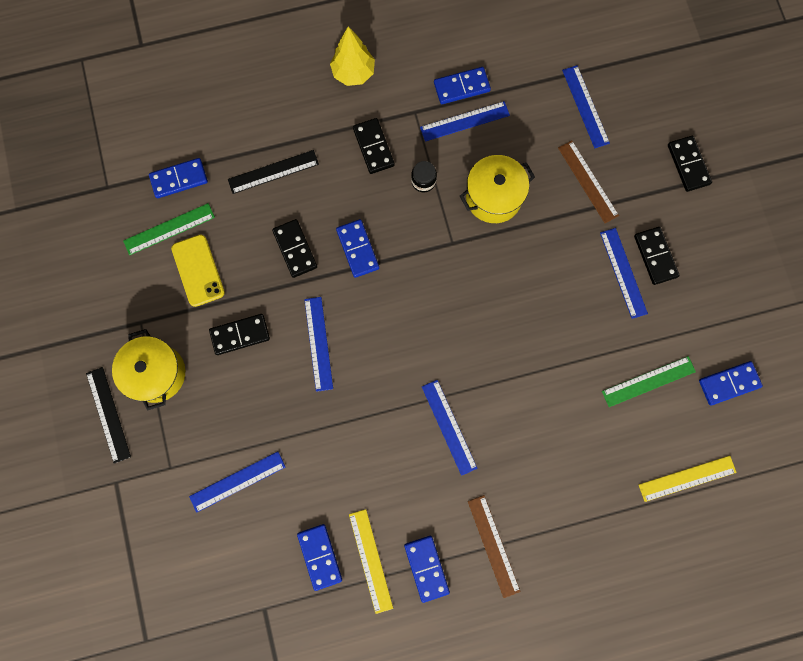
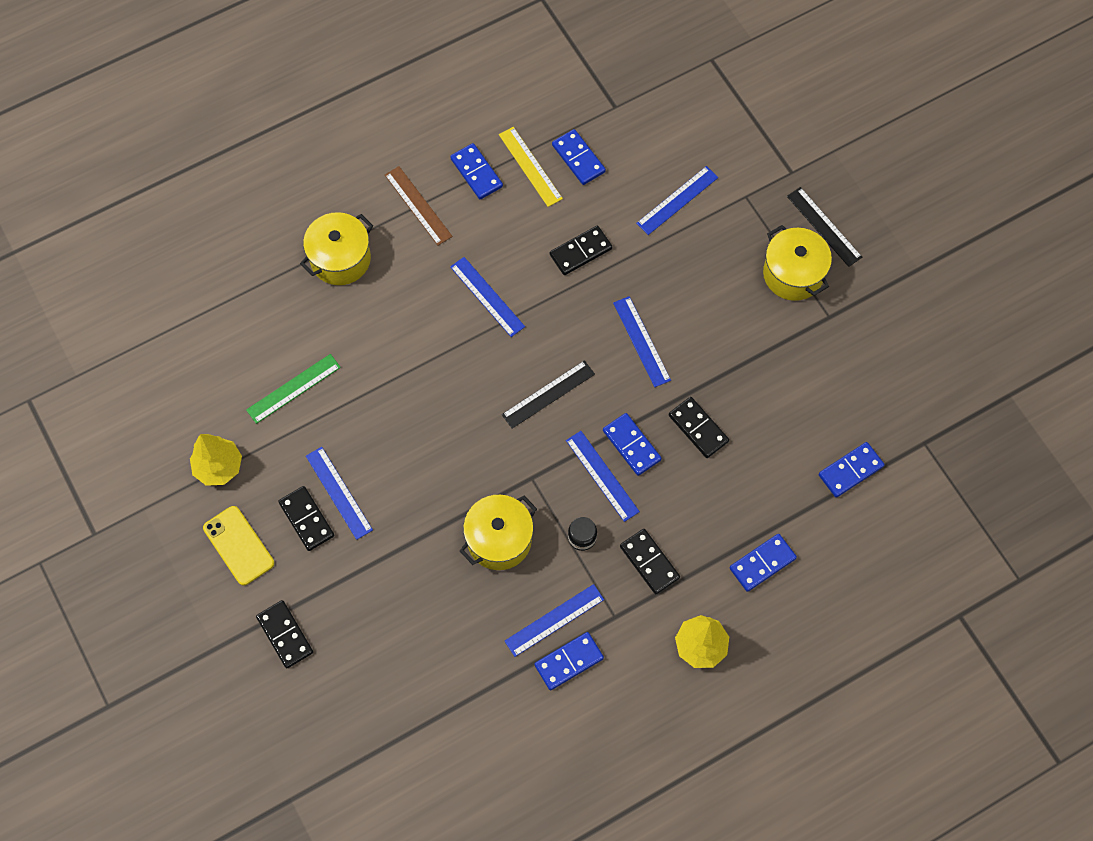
camera: 165 degrees right, 10 degrees down
green ruler [123,203,215,255] -> none
yellow phone [171,235,225,307] -> yellow phone moved to [203,506,274,585]
black domino [209,314,270,355] -> black domino moved to [550,226,612,275]
black ruler [228,150,319,194] -> black ruler moved to [502,360,595,429]
brown ruler [558,141,619,223] -> none
blue ruler [562,65,610,148] -> blue ruler moved to [566,431,640,522]
yellow ruler [639,456,737,502] -> none
blue domino [699,361,763,405] -> blue domino moved to [730,534,797,592]
none -> yellow tree [190,434,242,486]
none -> yellow pot [300,212,373,285]

